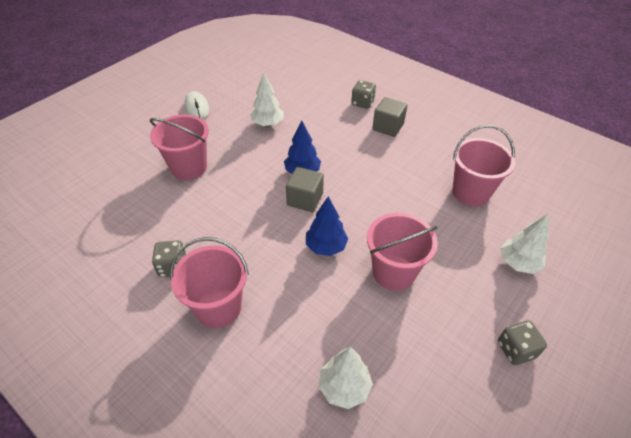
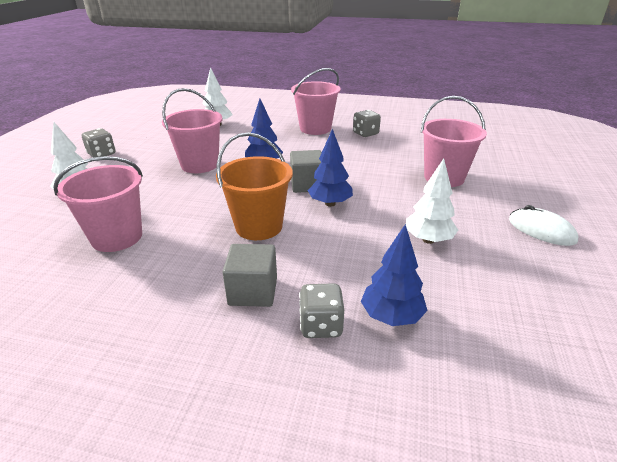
camera: 155 degrees right, 15 degrees down
none -> orange bucket [216,132,293,240]
none -> blue tree [361,224,428,326]

